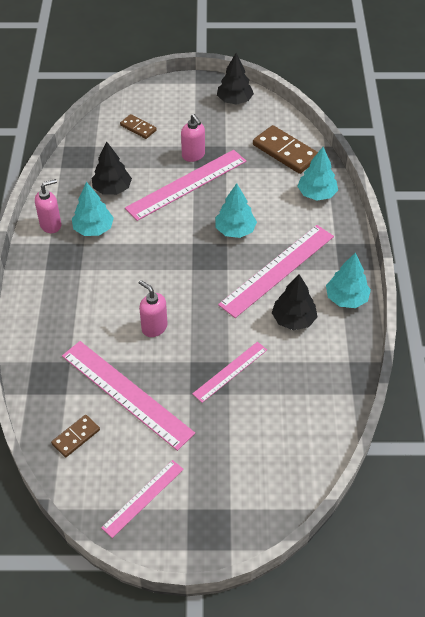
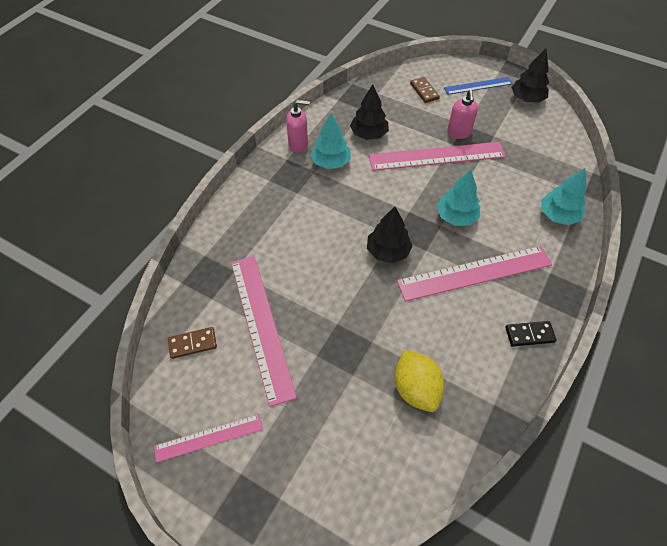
camera: 30 degrees right, 5 degrees up
pink soap dispenser [139,280,168,337] -> none
pink ruler [192,342,267,403] -> none
brown domino [253,125,318,174] -> none
black tree [272,274,317,330] -> black tree moved to [367,206,412,263]
turquoise tree [326,252,371,308] -> black domino [506,321,557,347]
none -> yellow lemon [395,350,445,412]
none -> blue ruler [444,77,513,95]

